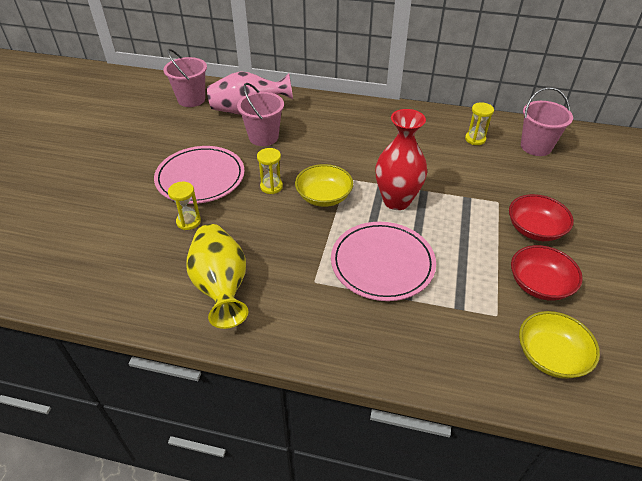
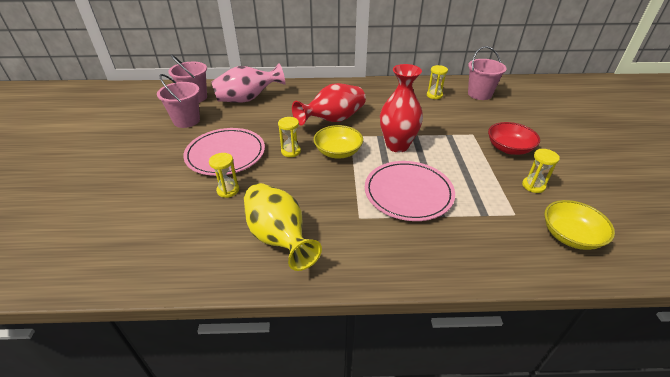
camera: 15 degrees left, 5 degrees down
pink bucket [237,83,284,146] -> pink bucket moved to [157,74,200,128]
red bowl [511,245,583,301] -> yellow hourglass [522,149,560,193]
none -> red vase [292,83,366,125]

